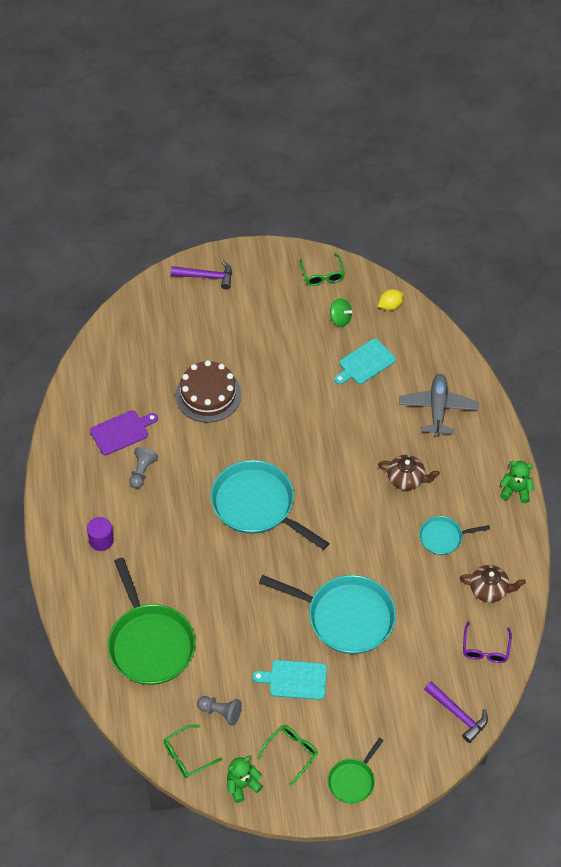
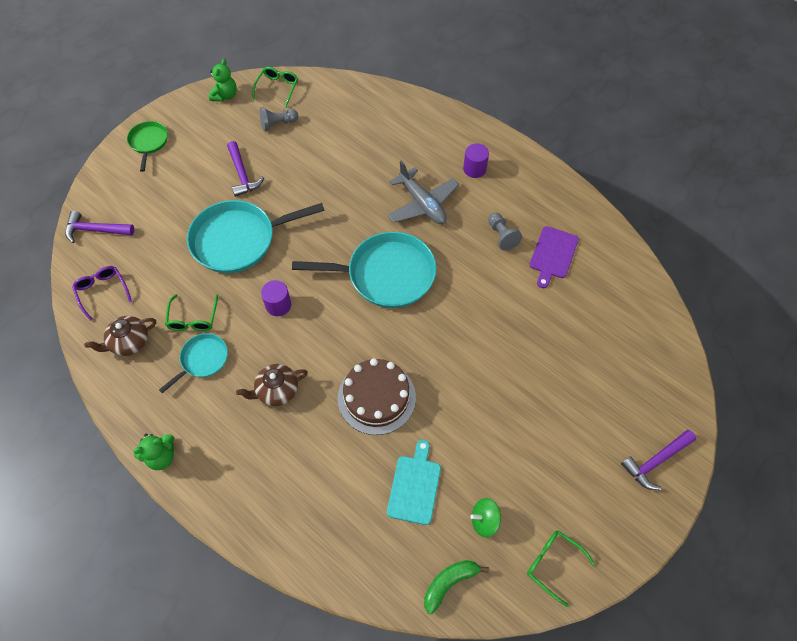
camera: 140 degrees right, 5 degrees up
green pan [108,557,196,685] -> none
brown cake [175,360,242,423] -> brown cake moved to [338,358,416,435]
turquoise cutting board [252,660,327,700] -> purple hammer [227,141,265,197]
green glasses [257,725,318,786] -> green glasses moved to [165,294,218,331]
yellow lemon [378,289,404,311] -> green banana [424,560,489,614]
grey plane [399,374,479,437] -> grey plane moved to [388,161,459,224]
none -> purple cylinder [261,280,291,316]

